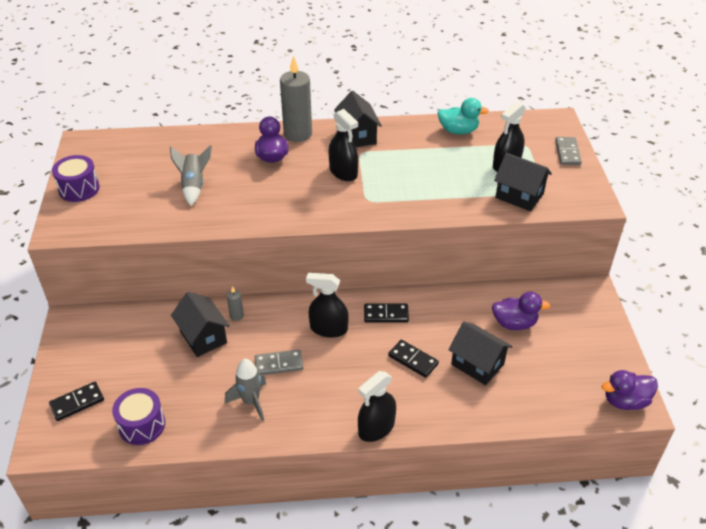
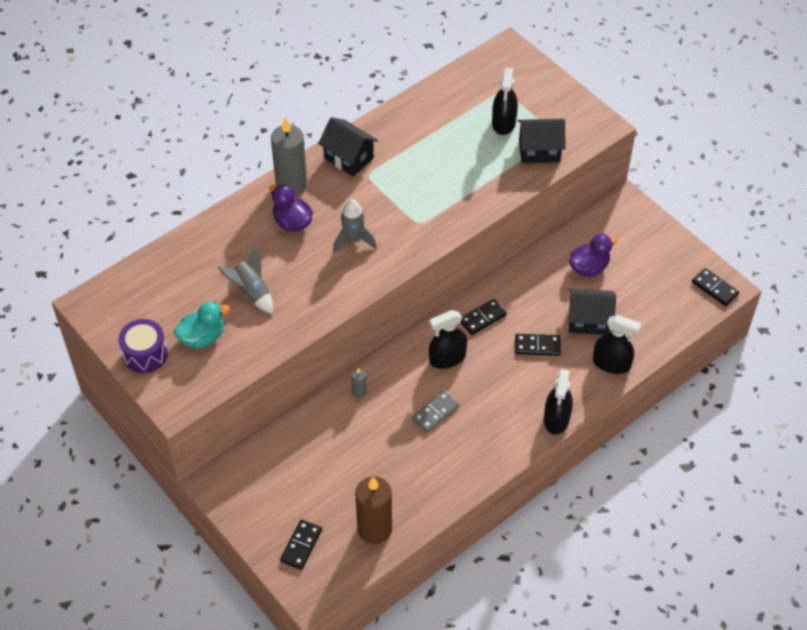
camera: 35 degrees left, 10 degrees up
purple drum [112,388,165,445] -> brown candle [355,476,392,544]
black house [171,292,230,357] -> none
grey rocket [225,359,266,421] -> grey rocket moved to [333,199,377,253]
black spray bottle [329,109,358,181] -> black spray bottle moved to [593,315,642,374]
turquoise duck [437,98,489,134] -> turquoise duck moved to [174,302,230,349]
grey domino [555,137,582,165] -> none
purple duck [602,370,658,410] -> black domino [692,268,739,306]

